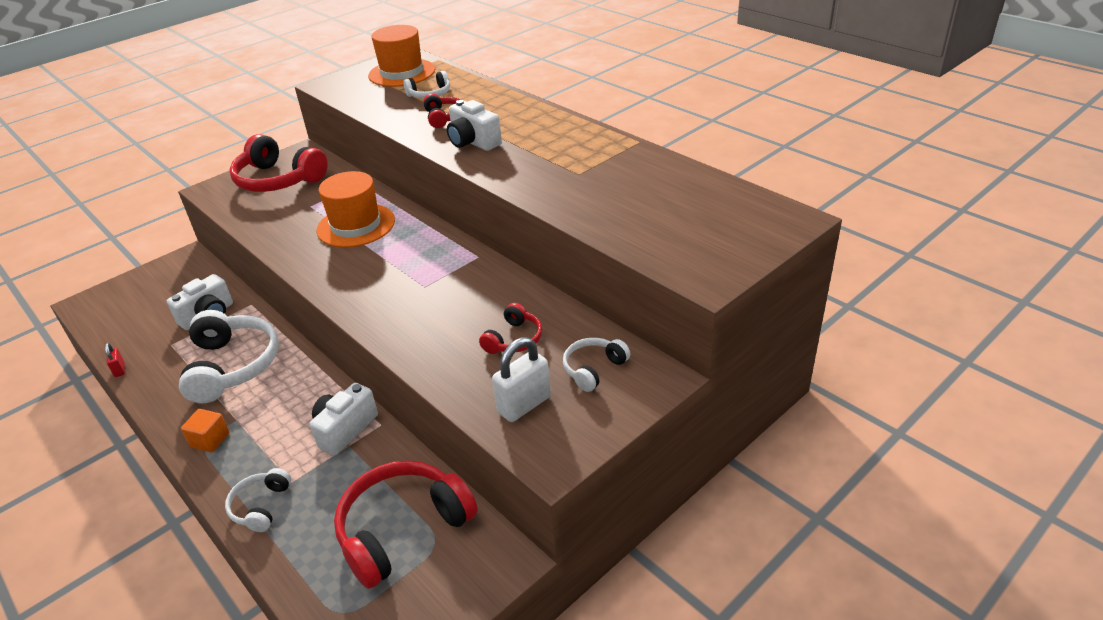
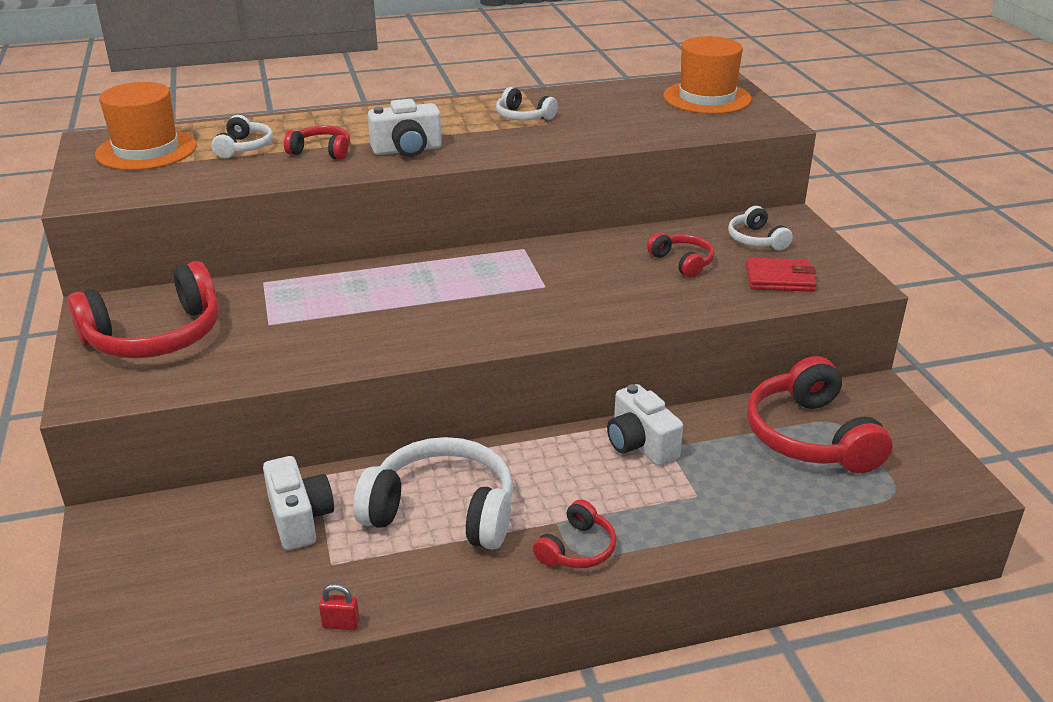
camera: 65 degrees left, 5 degrees down
orange cube [181,409,229,452] -> red headphones [533,499,617,568]
white headphones [225,468,291,532] -> white headphones moved to [496,87,558,120]
orange hat [317,171,395,248] -> orange hat moved to [663,36,752,114]
white padlock [492,337,551,422] -> red wallet [746,258,817,292]

